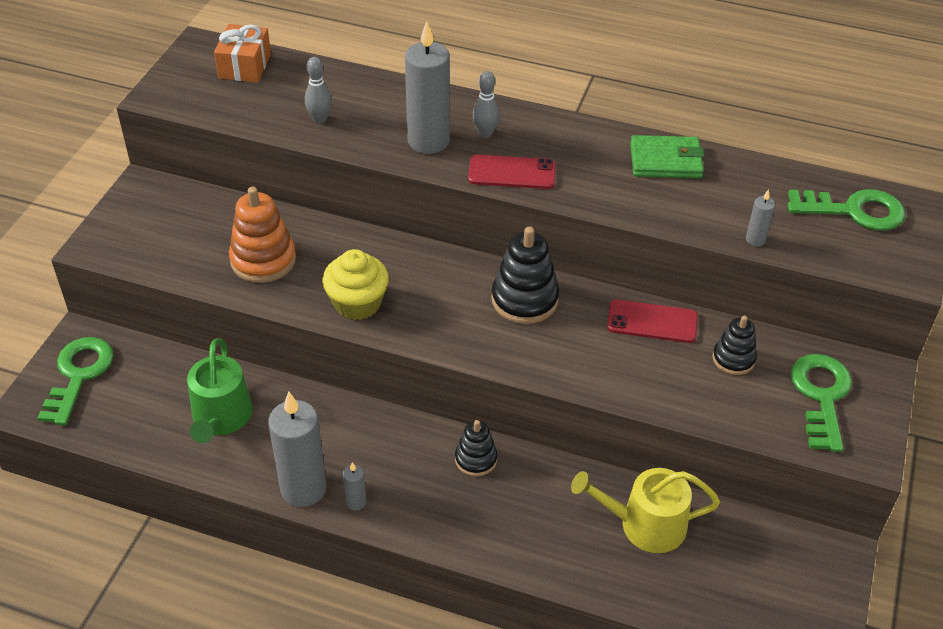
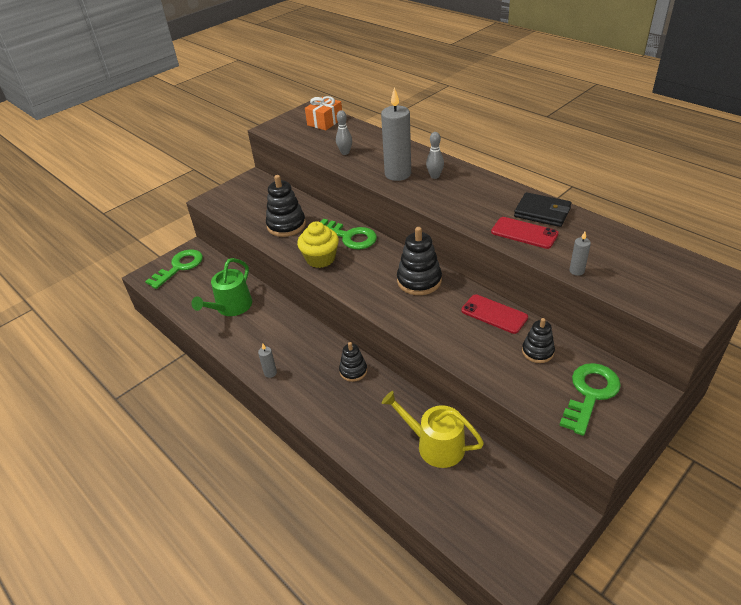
camera: 30 degrees right, 5 degrees down
orange stacking toy [229,187,296,283] -> black stacking toy [266,175,306,237]
grey candle [268,392,327,507] -> none
red phone [468,155,556,189] -> red phone moved to [491,217,559,249]
green wallet [630,135,704,178] -> black wallet [514,192,572,227]
green key [788,189,905,231] -> green key moved to [321,218,377,249]

